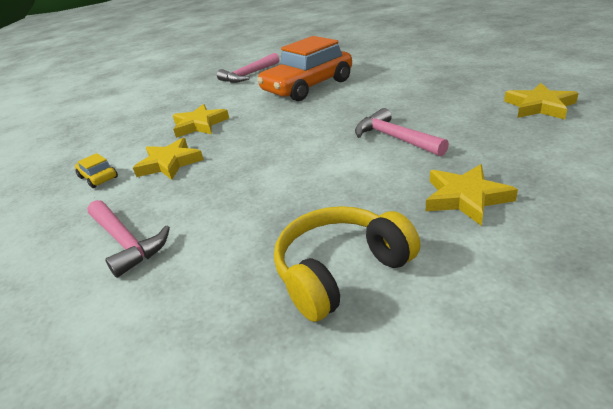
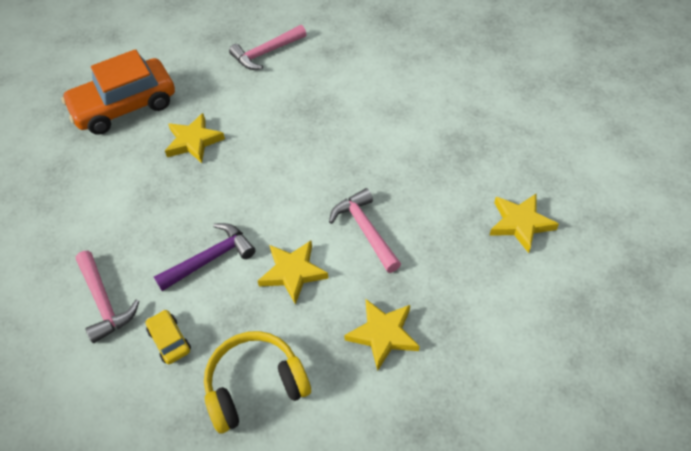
camera: 10 degrees right, 20 degrees up
yellow car [75,153,118,188] -> yellow car moved to [146,310,191,364]
yellow star [133,138,204,180] -> yellow star moved to [258,241,329,305]
orange car [257,36,352,101] -> orange car moved to [61,49,175,135]
none -> purple hammer [154,223,256,291]

